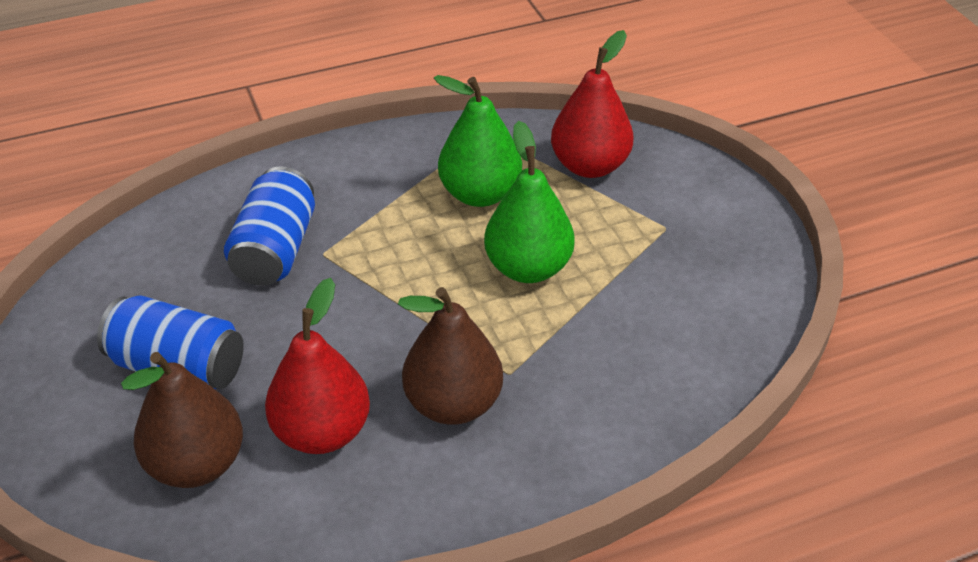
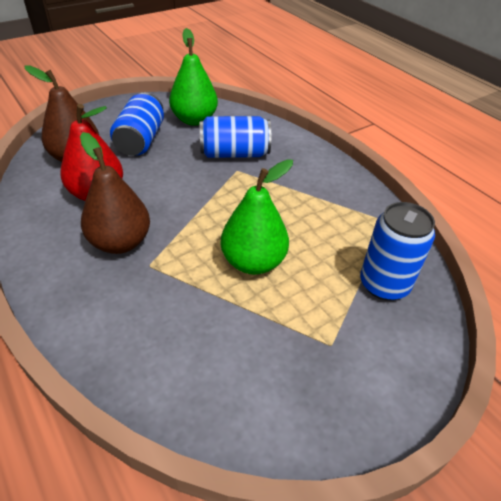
camera: 75 degrees right, 0 degrees up
green pear [434,75,522,207] -> green pear moved to [169,28,218,126]
red pear [551,30,634,178] -> blue can [360,202,435,301]

